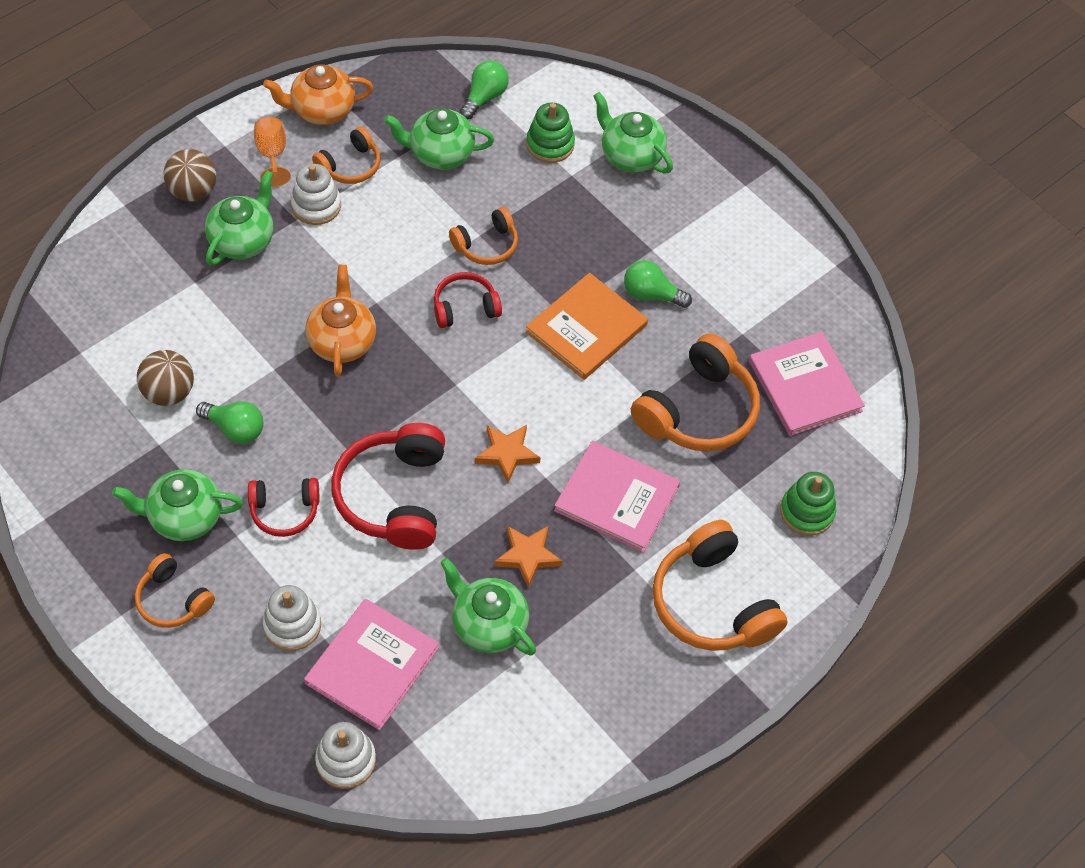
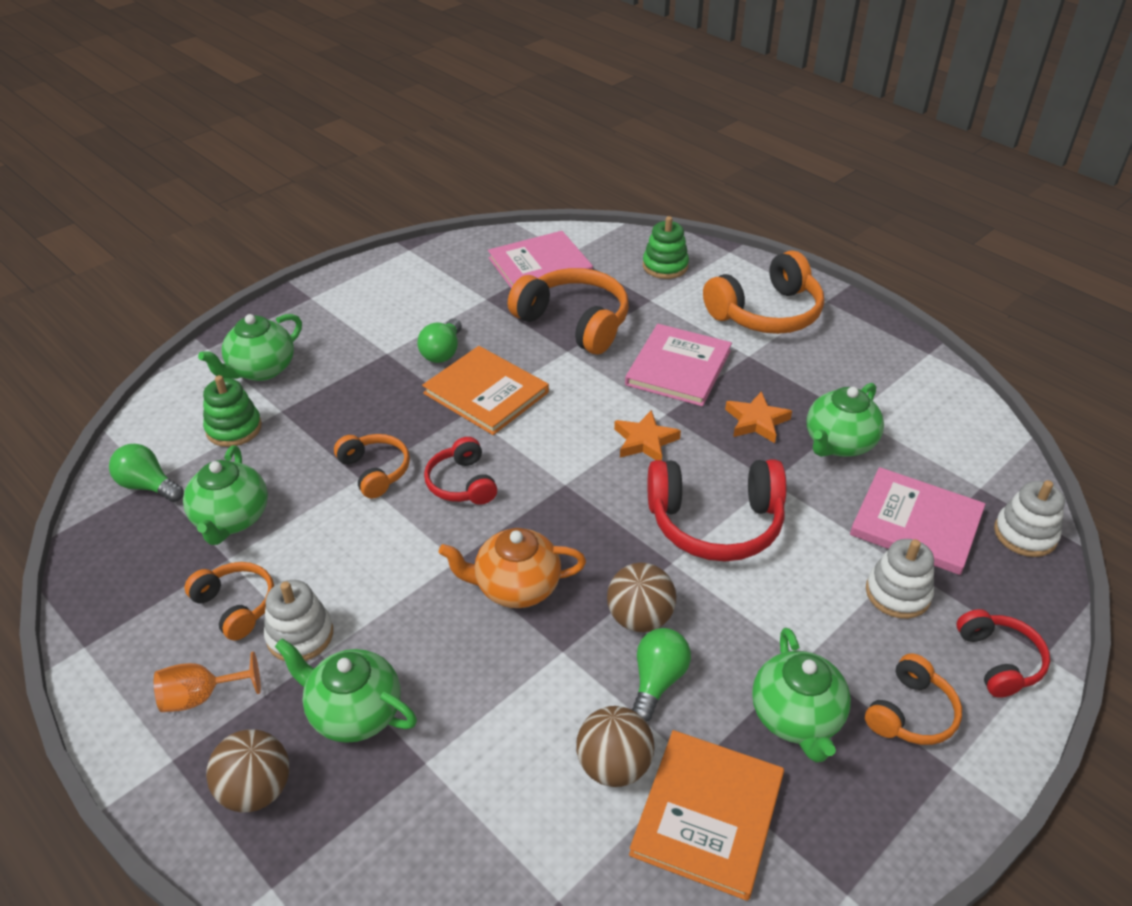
camera: 90 degrees left, 15 degrees down
red headphones [248,478,319,537] -> red headphones moved to [957,609,1050,698]
orange teapot [263,64,373,125] -> none
none -> brown ball [607,563,676,632]
none -> orange book [629,730,784,901]

